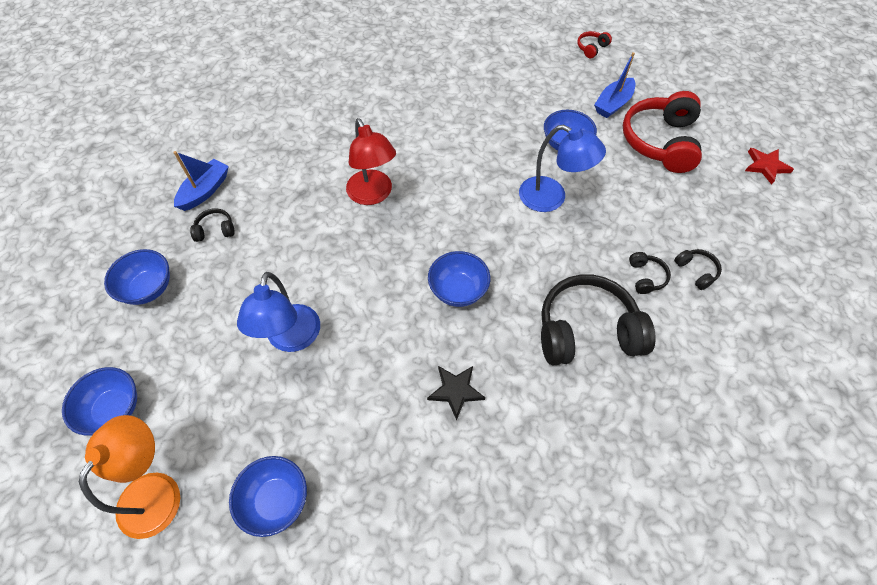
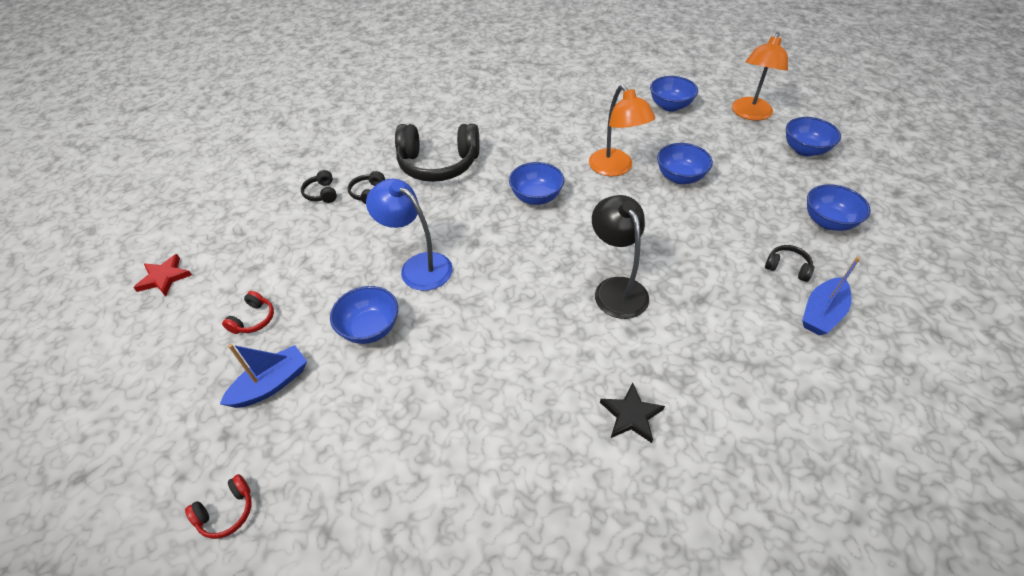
camera: 170 degrees left, 10 degrees down
black headphones [190,208,234,242] -> black headphones turned 150 degrees counterclockwise [765,245,814,282]
blue lamp [237,272,320,352] -> blue bowl [657,143,713,184]
red lamp [346,118,396,205] -> black lamp [592,195,649,319]
black star [427,366,485,421] -> black star moved to [600,383,665,443]
red headphones [623,91,702,173] -> red headphones [222,291,274,334], size x0.43
none -> orange lamp [589,85,655,176]

